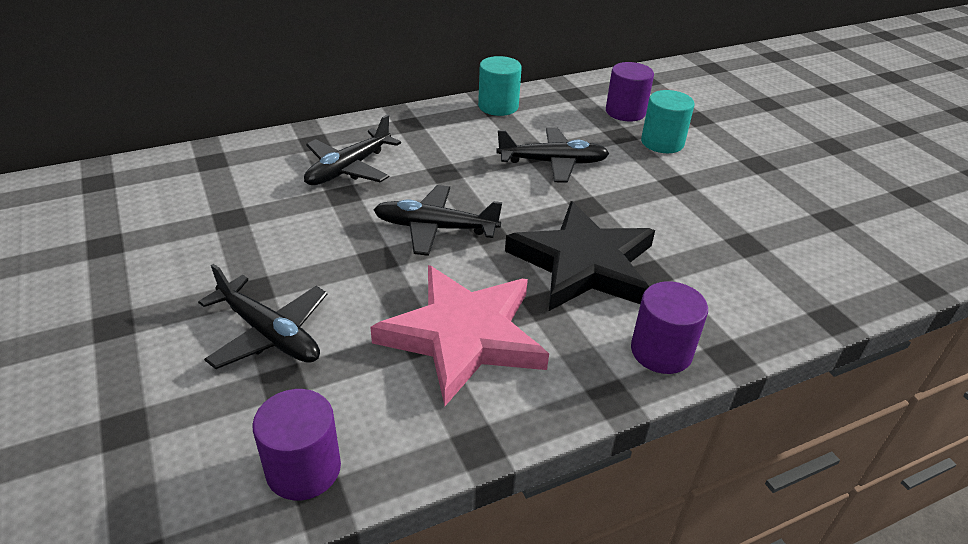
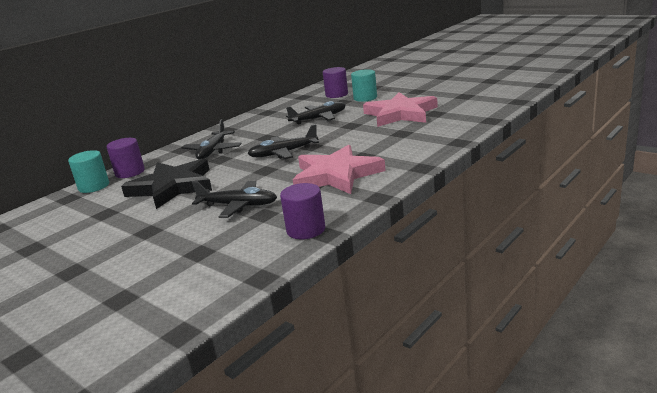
camera: 20 degrees left, 15 degrees down
turquoise cylinder [478,56,522,116] -> turquoise cylinder moved to [68,150,109,193]
black star [505,201,655,311] -> black star moved to [121,159,212,209]
purple cylinder [631,281,708,374] -> purple cylinder moved to [106,138,145,178]
none -> pink star [363,92,438,127]

